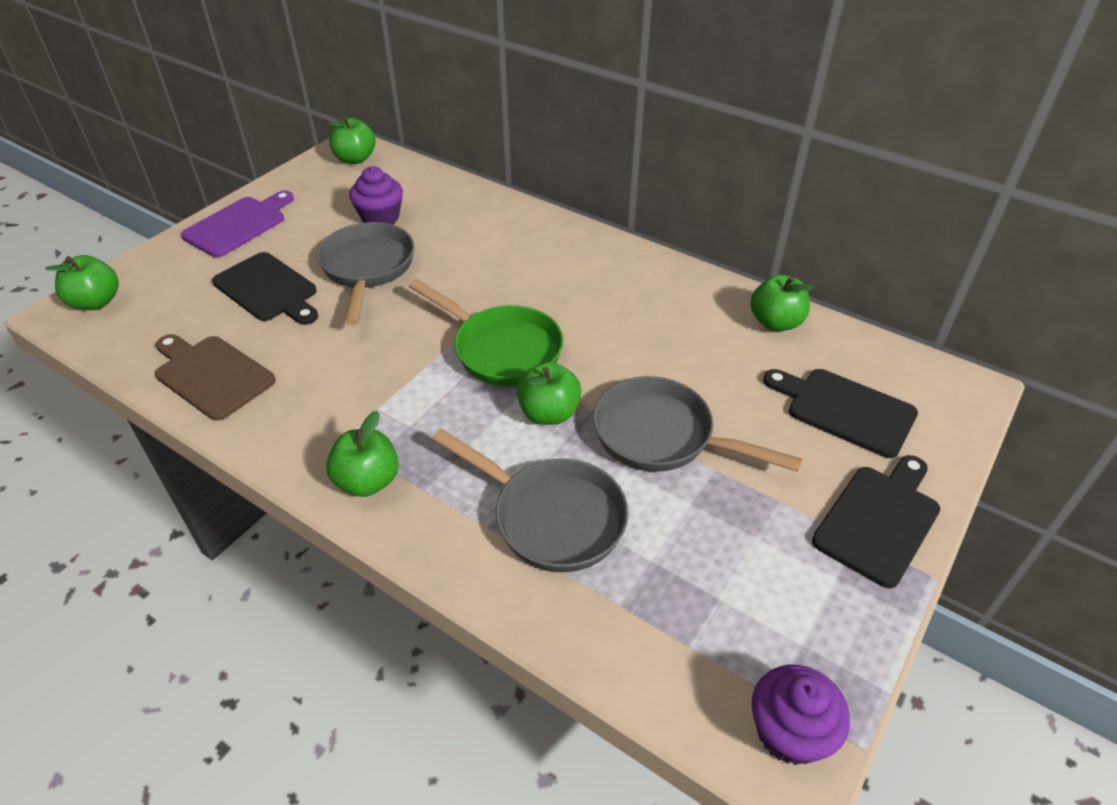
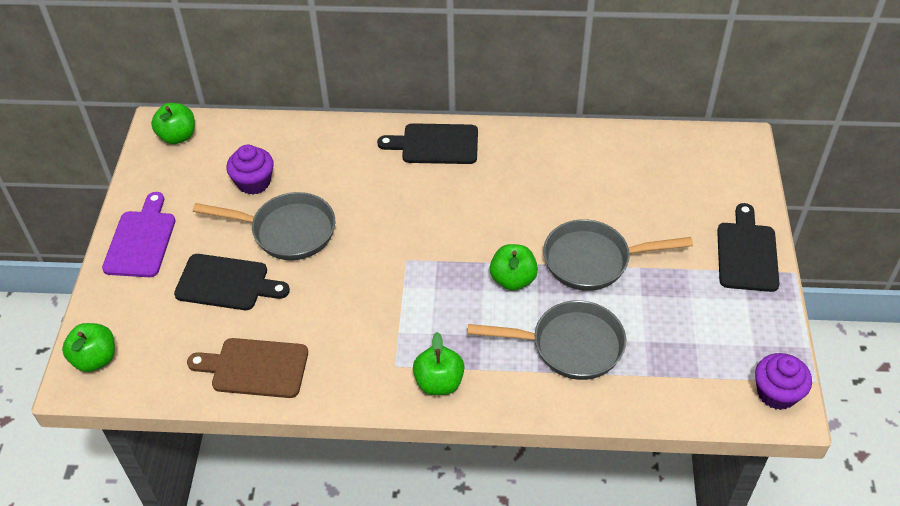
camera: 30 degrees left, 5 degrees up
grey pan [317,222,414,325] -> grey pan turned 135 degrees clockwise [193,192,335,260]
green pan [409,279,564,386] -> none
green apple [750,275,813,331] -> none
black cutting board [763,369,918,458] -> black cutting board moved to [377,123,478,164]

